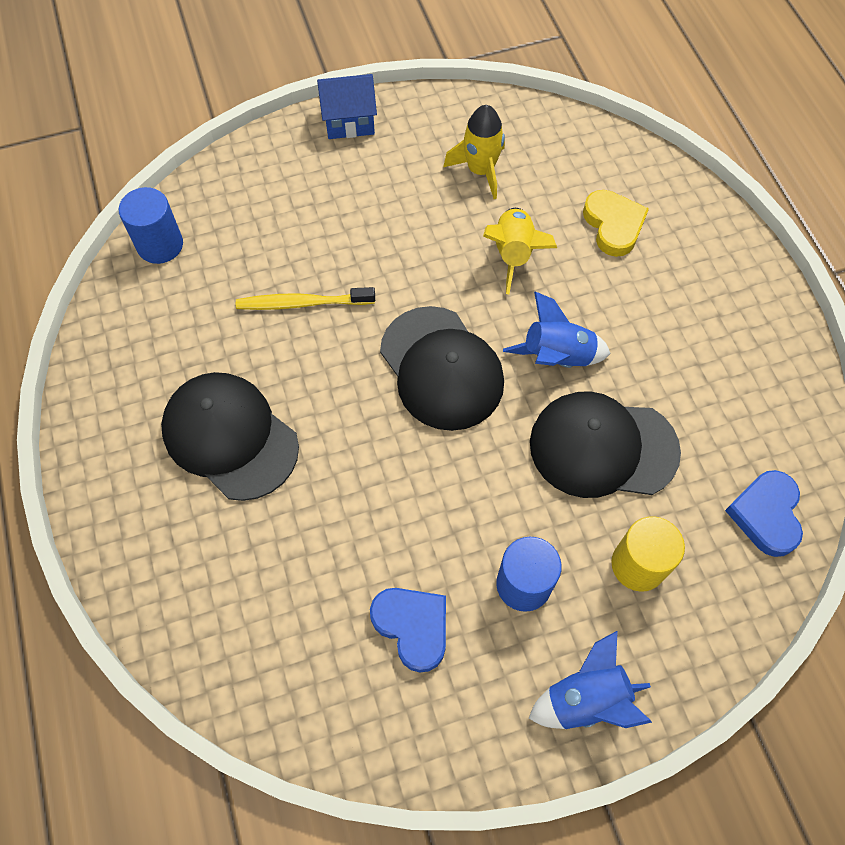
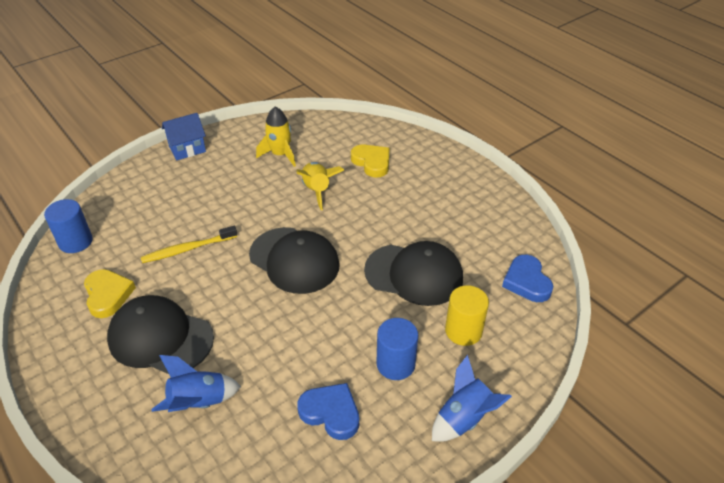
camera: 20 degrees left, 20 degrees down
blue rocket [503,291,611,368] -> blue rocket moved to [151,355,241,412]
black cap [530,391,681,498] -> black cap turned 150 degrees counterclockwise [364,241,463,306]
none -> yellow heart [84,269,136,318]

